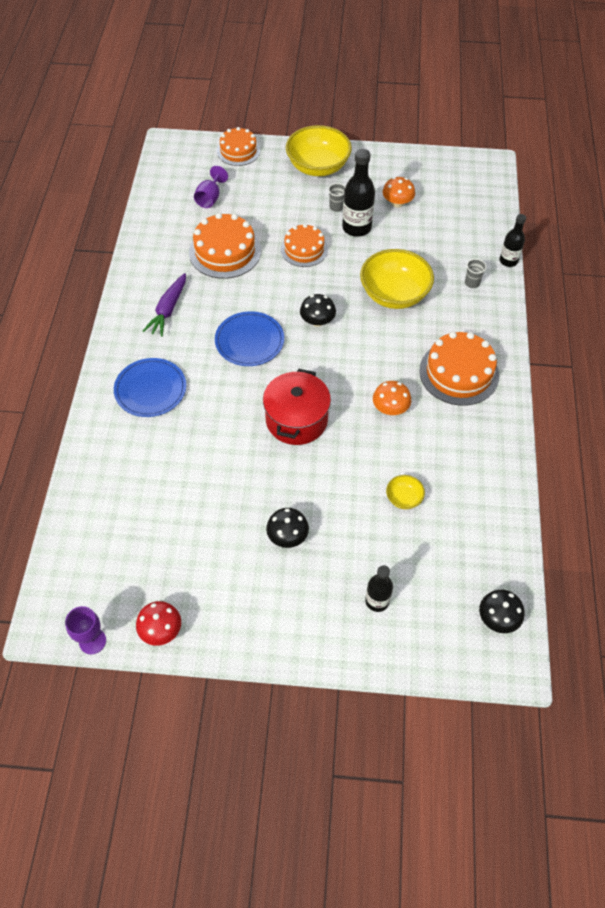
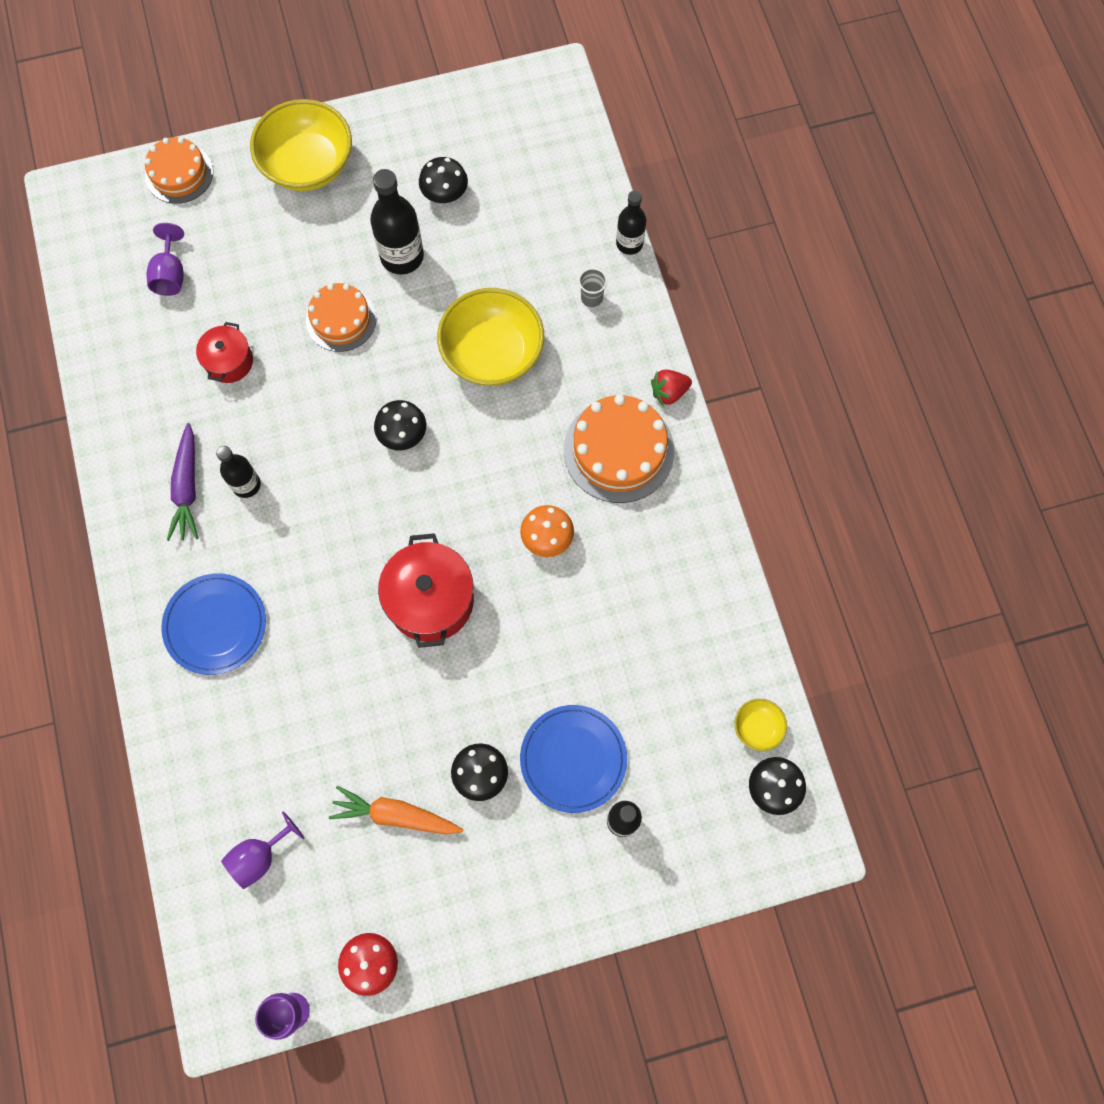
camera: 20 degrees left, 15 degrees up
orange cake [189,213,261,279] -> red pot [196,322,253,383]
blue plate [215,311,284,366] -> blue plate moved to [520,705,627,813]
grey cup [328,183,346,212] -> none
orange mushroom [383,177,415,208] -> black mushroom [419,157,468,203]
yellow bowl [386,475,425,509] -> yellow bowl moved to [735,699,787,751]
none -> black bottle [216,446,261,498]
none -> purple goblet [221,811,304,889]
none -> orange carrot [329,786,463,835]
none -> red strawberry [651,370,692,407]

